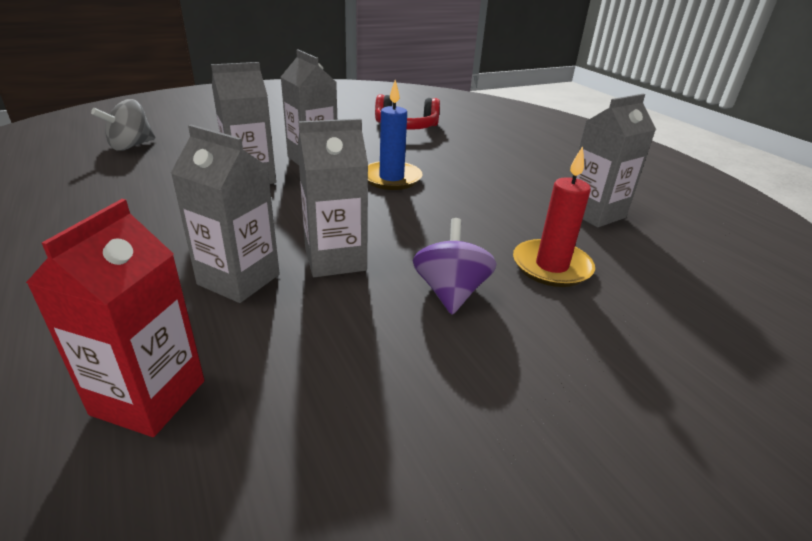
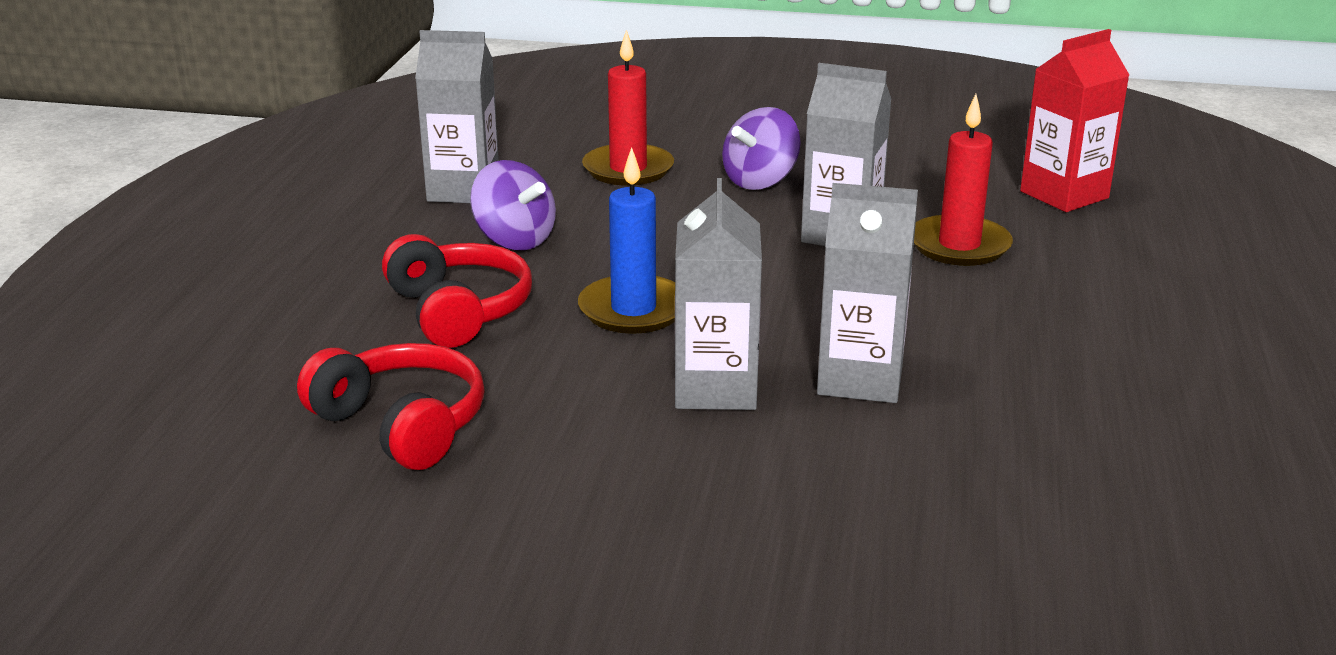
camera: 140 degrees left, 5 degrees down
grey spinning top [91,99,155,151] -> none
grey carton [171,125,280,303] -> red candle [914,94,1013,266]
none -> red headphones [382,234,532,348]
none -> purple spinning top [470,160,556,250]

